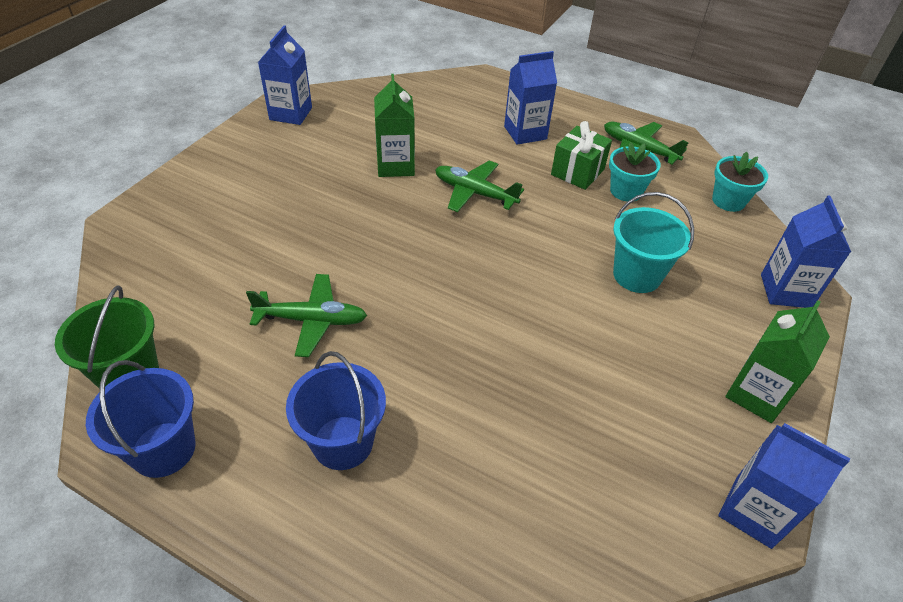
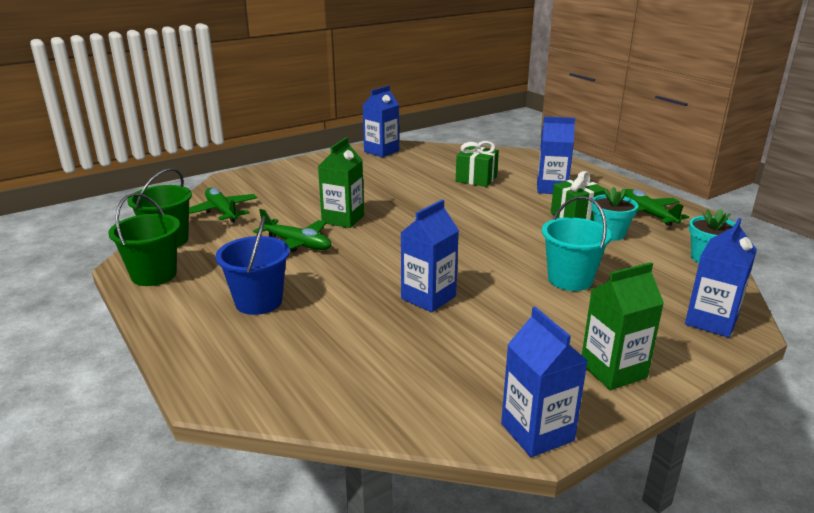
camera: 30 degrees right, 20 degrees down
blue bucket [86,360,196,478] -> green bucket [108,193,180,286]
green carton [374,74,415,177] -> green carton moved to [318,137,364,228]
green plane [435,161,524,212] -> green plane moved to [189,188,258,223]
none -> blue carton [401,200,459,312]
none -> green gift [456,141,499,187]

